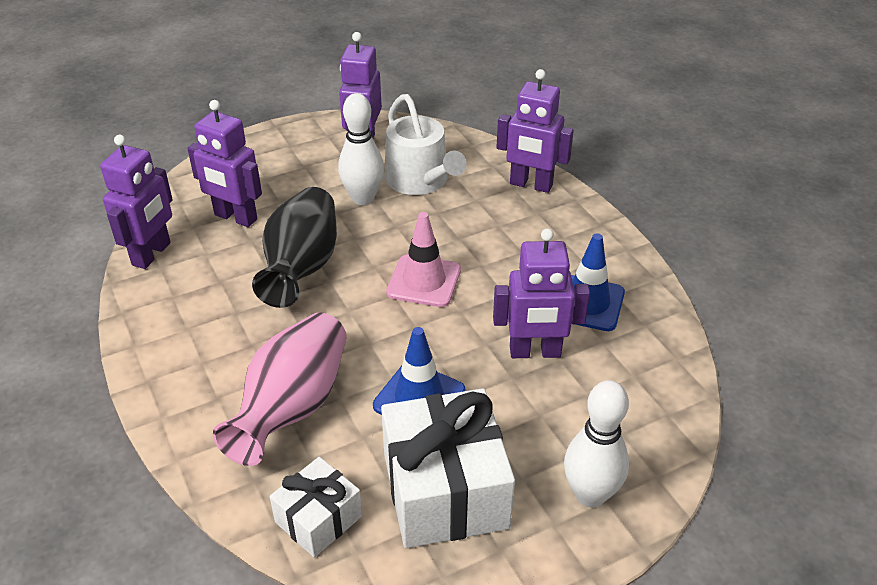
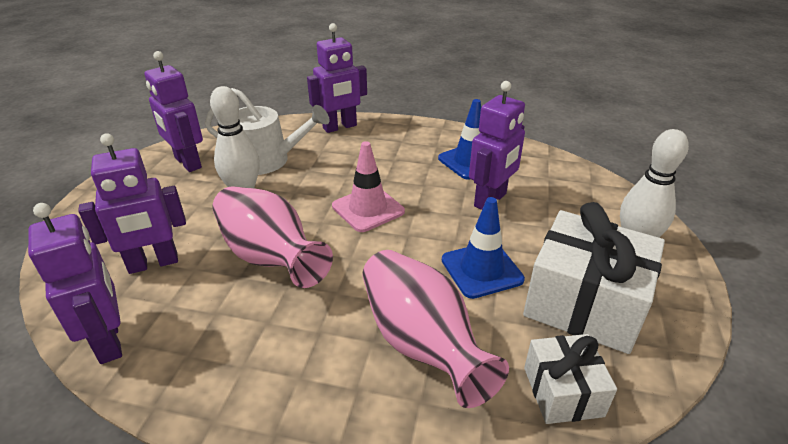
camera: 50 degrees left, 5 degrees down
black vase [252,187,337,308] -> pink vase [212,186,333,288]

